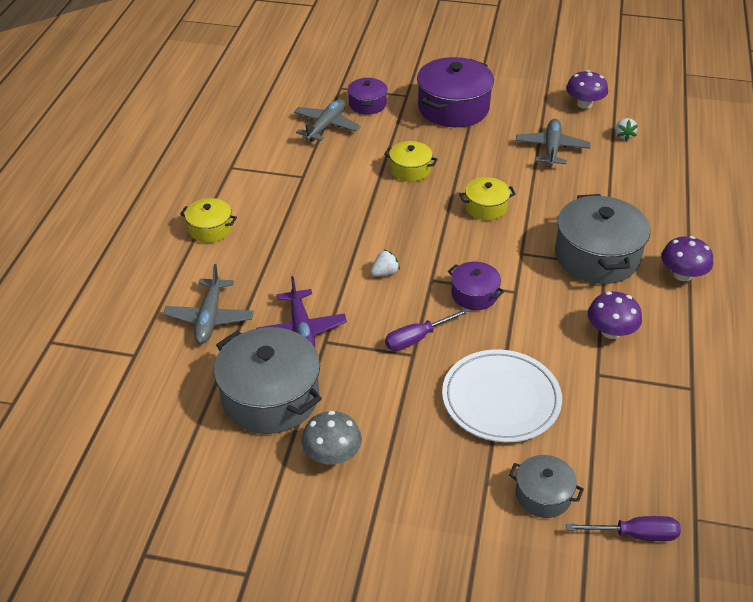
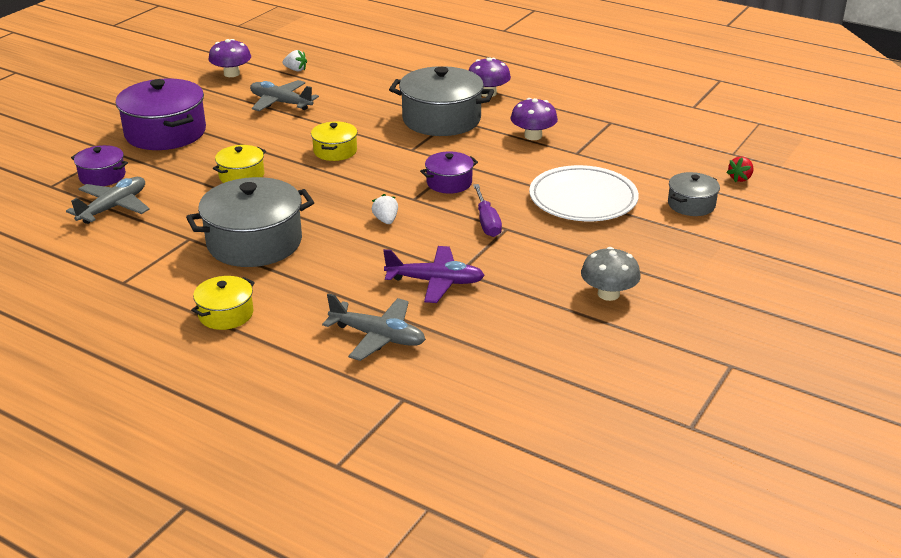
camera: 70 degrees left, 10 degrees down
grey pot [214,327,322,434] -> grey pot moved to [186,177,314,267]
grey plane [294,99,361,142] -> grey plane turned 75 degrees clockwise [66,177,150,224]
purple screwdriver [566,516,681,541] -> red strawberry [727,156,754,182]

